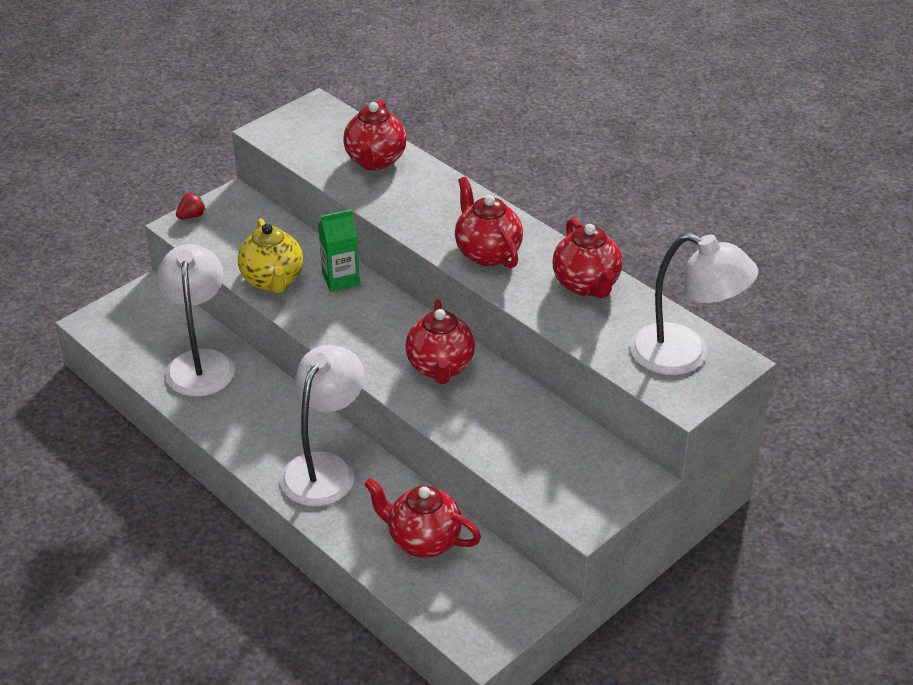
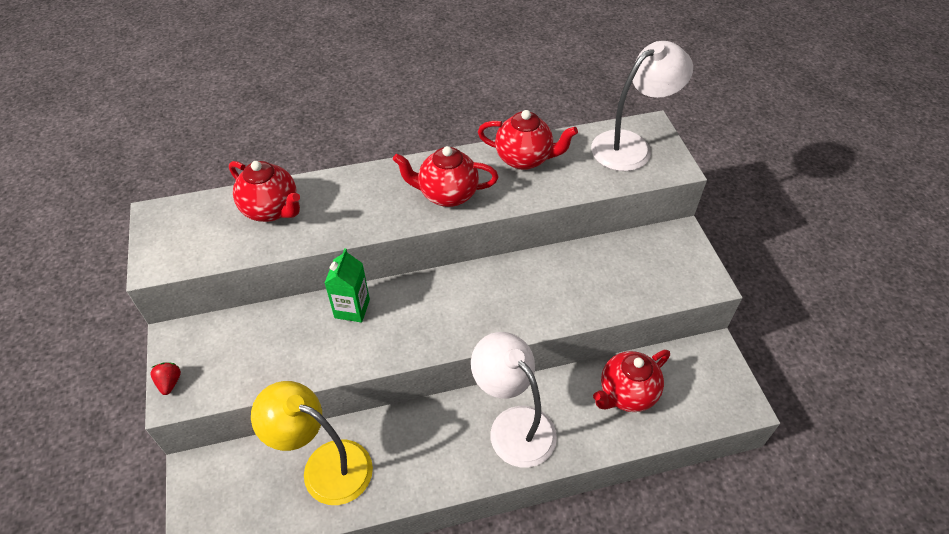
camera: 60 degrees left, 10 degrees up
white lamp [157,244,235,397] -> yellow lamp [251,381,373,505]
yellow teapot [238,219,303,293] -> none
red teapot [405,300,475,384] -> none

